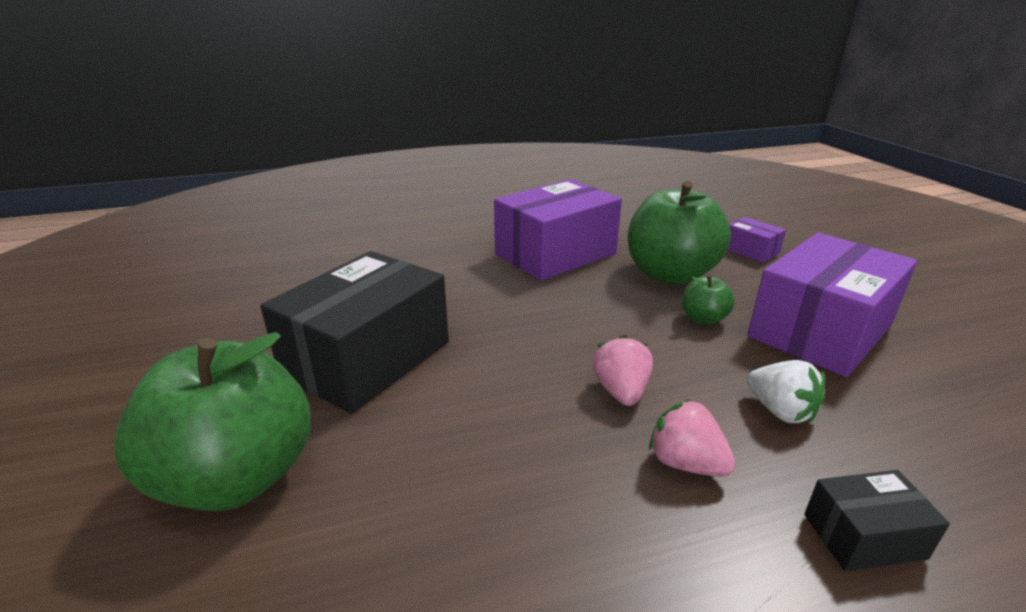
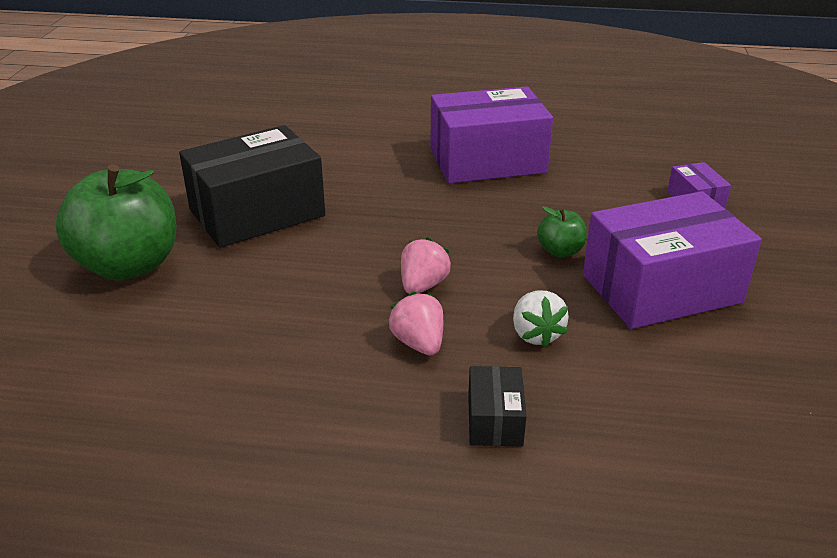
camera: 25 degrees right, 5 degrees up
green apple [628,181,731,285] -> none
black box [804,470,950,571] -> black box turned 75 degrees clockwise [468,366,527,446]

